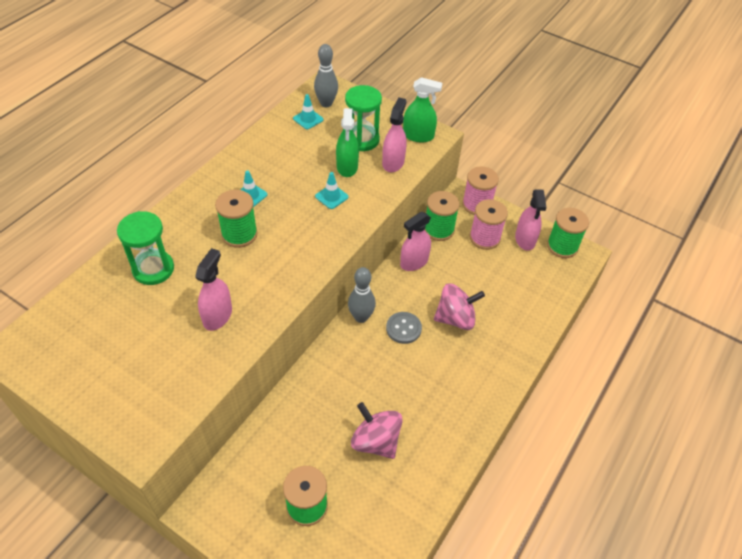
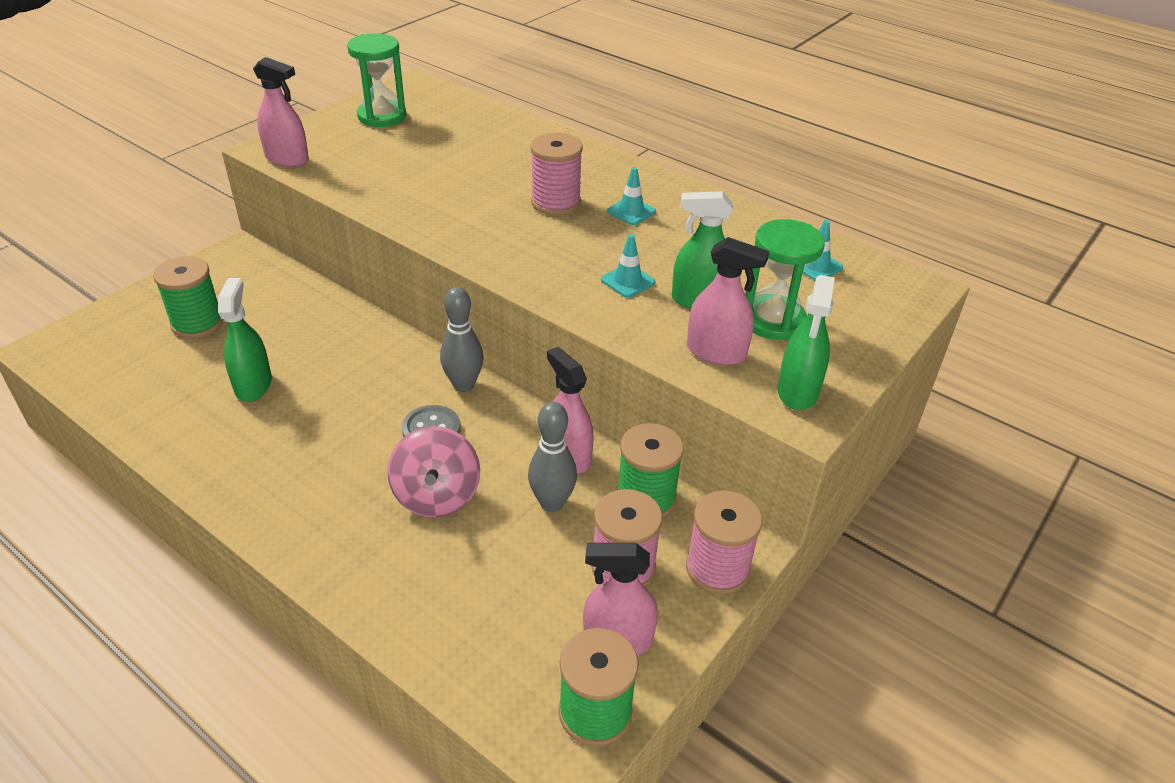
camera: 95 degrees right, 10 degrees down
green hourglass [117,211,174,285] -> green hourglass moved to [347,33,406,127]
pink spray bottle [195,248,232,331] -> pink spray bottle moved to [253,57,309,167]
green spool [215,190,258,248] -> pink spool [530,133,583,215]
grey bowling pin [314,44,338,107] -> grey bowling pin moved to [528,402,577,512]
pink spinning top [351,402,403,459] -> green spray bottle [218,278,272,402]

